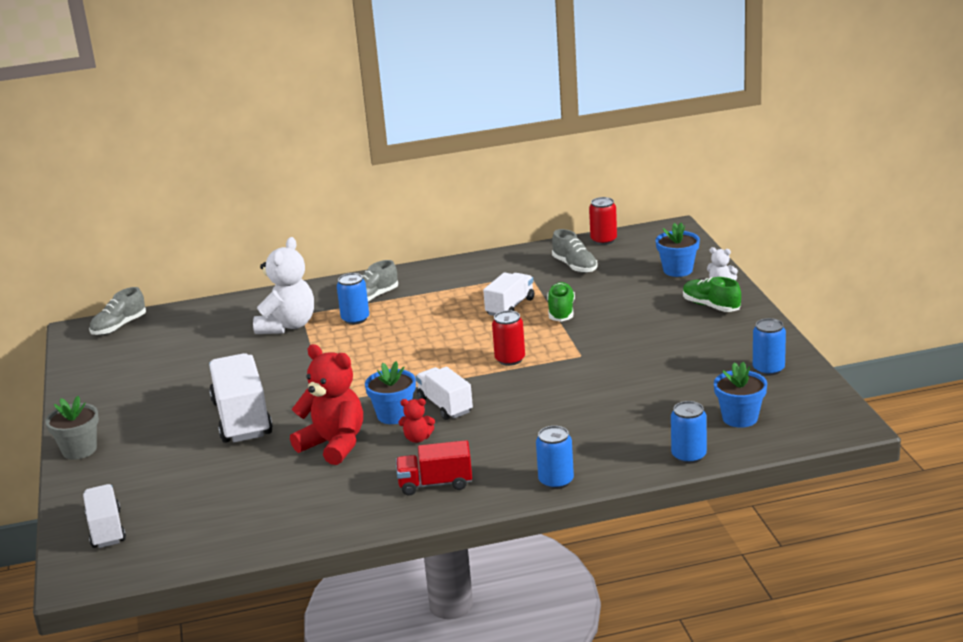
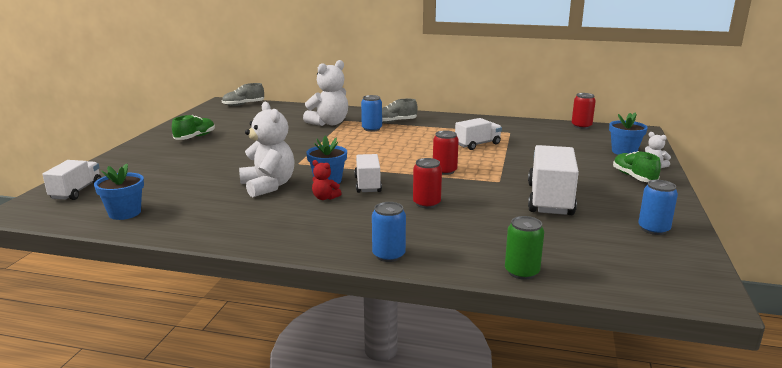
camera: 25 degrees right, 5 degrees down
grey flower pot [45,396,99,460] -> none
white truck [209,353,273,443] -> white truck moved to [528,145,579,215]
red teddy bear [290,344,363,465] -> white teddy bear [239,101,295,197]
red truck [396,440,472,496] -> none
green shoe [547,282,575,322] -> green shoe moved to [172,115,215,140]
grey shoe [552,229,598,273] -> none
blue can [671,401,707,464] -> green can [505,216,544,280]
blue flower pot [714,362,767,428] -> blue flower pot moved to [94,164,144,220]
none -> red can [413,158,442,208]

